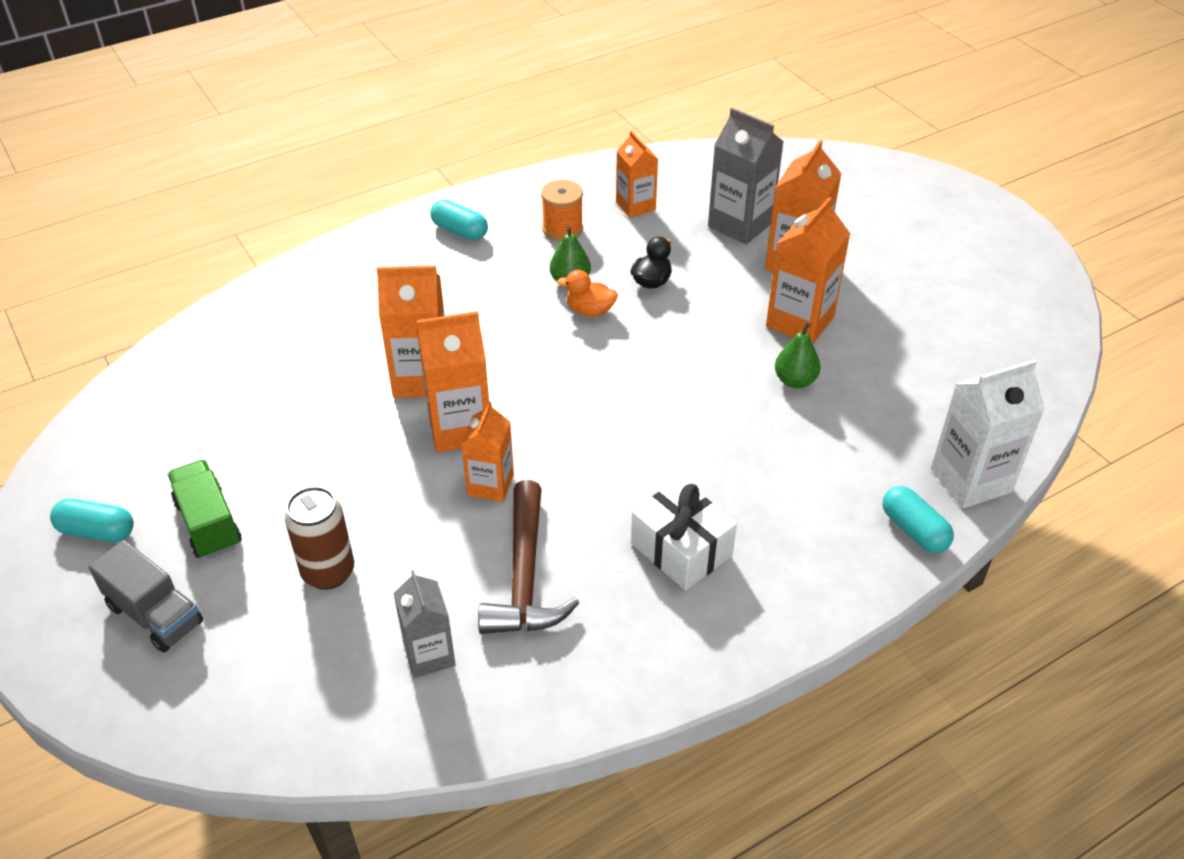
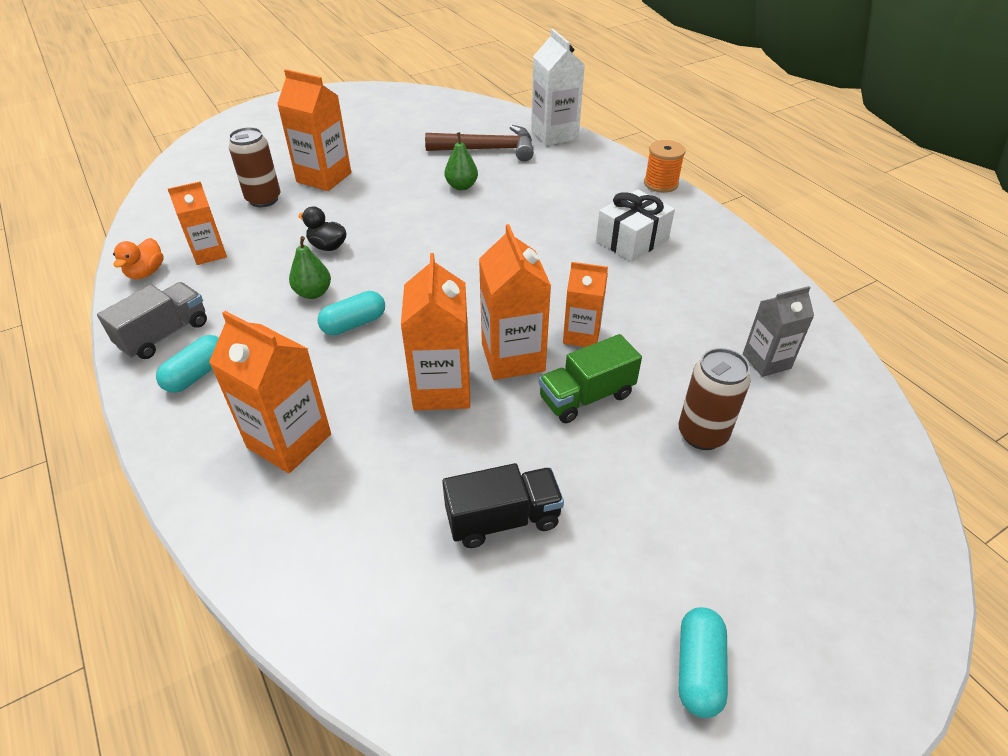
camera: 90 degrees left, 0 degrees up
grey truck [88,540,203,652] -> grey truck moved to [97,282,207,359]
green truck [168,460,242,559] -> green truck moved to [539,334,642,423]
brown hammer [478,480,579,634] -> brown hammer moved to [425,125,534,161]
orange spool [541,180,583,241] -> orange spool moved to [644,140,686,193]
orange duck [557,270,618,316] -> orange duck moved to [113,238,164,279]
grey carton [708,108,784,244] -> brown can [229,127,280,207]
orange carton [766,197,850,344] -> orange carton moved to [209,311,331,473]
turquoise capsule [882,486,954,553] -> turquoise capsule moved to [318,291,385,335]
none -> black truck [442,463,564,548]

